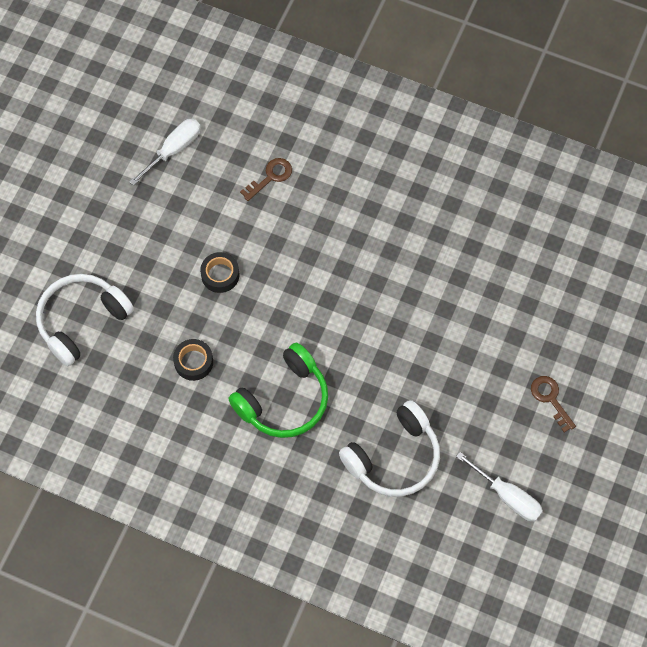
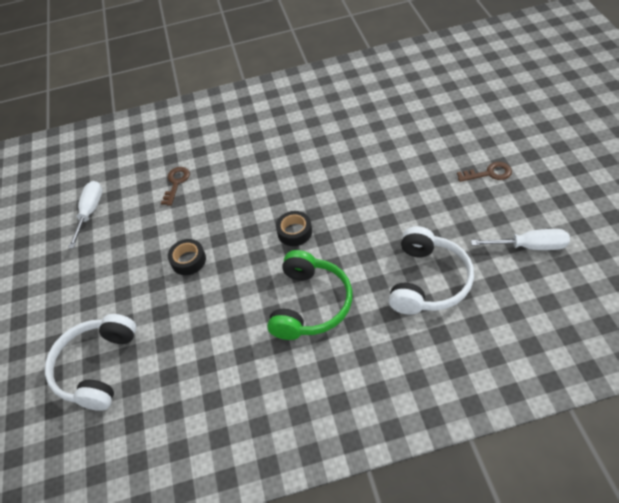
camera: 30 degrees left, 15 degrees down
black tape [173,339,213,381] -> black tape moved to [276,211,312,246]
brown key [531,376,576,433] -> brown key turned 150 degrees clockwise [457,162,512,182]

